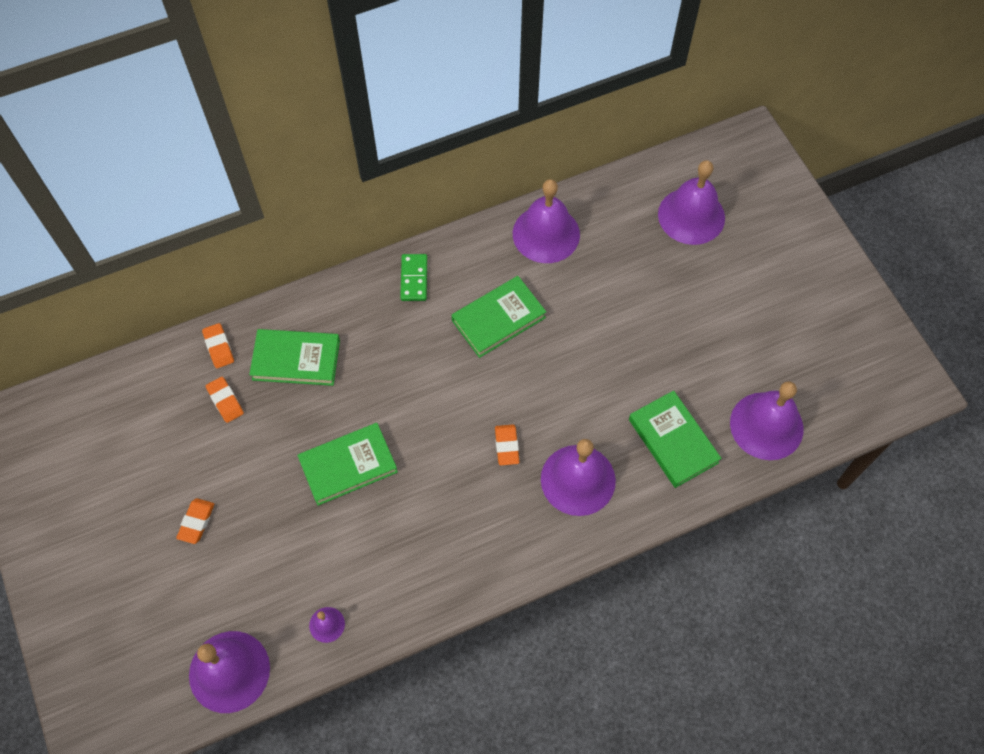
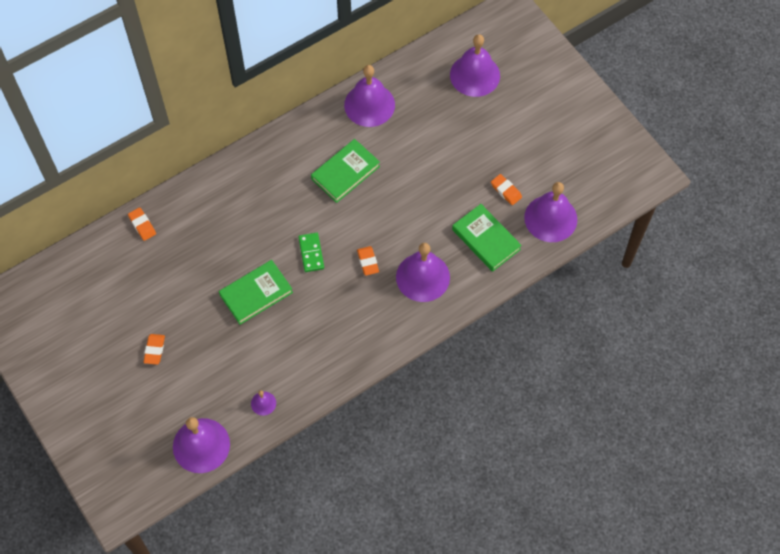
camera: 10 degrees left, 0 degrees up
orange eraser [206,377,244,423] -> orange eraser moved to [491,174,522,205]
green book [249,329,340,386] -> none
green domino [400,254,427,301] -> green domino moved to [299,233,324,272]

